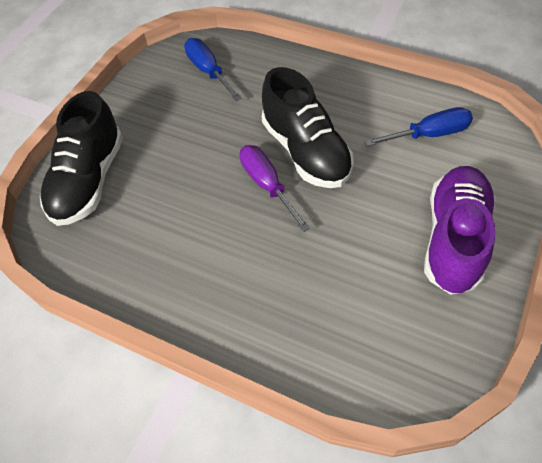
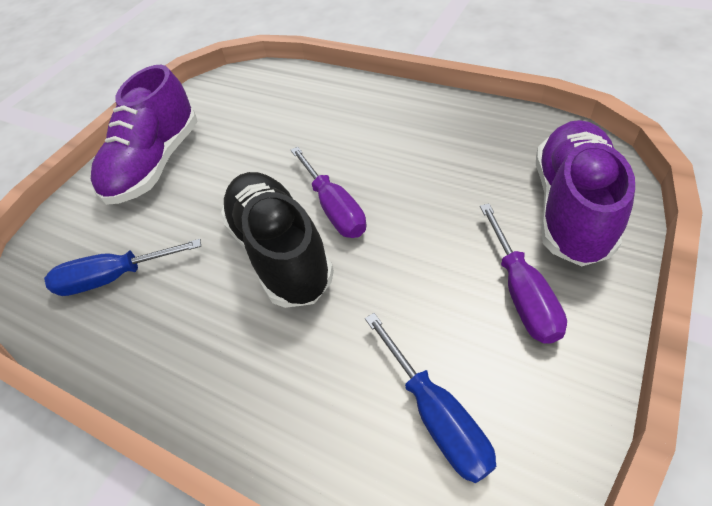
camera: 175 degrees left, 5 degrees down
black shoe [40,91,123,226] -> purple shoe [536,120,635,266]
none -> purple screwdriver [480,204,567,344]

